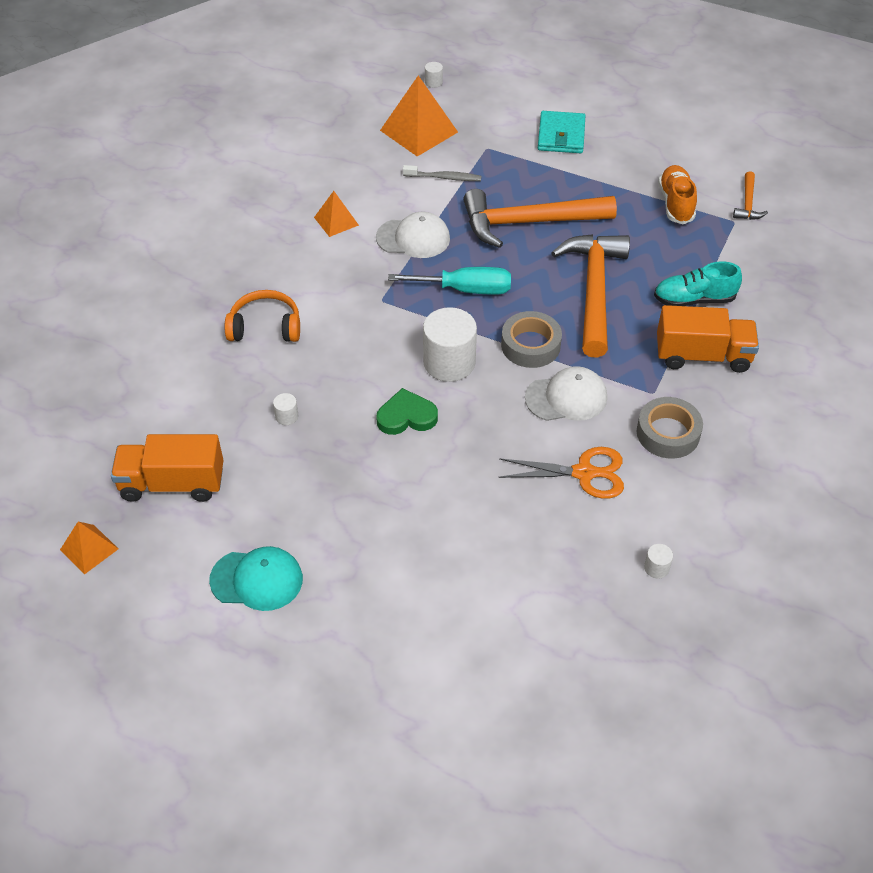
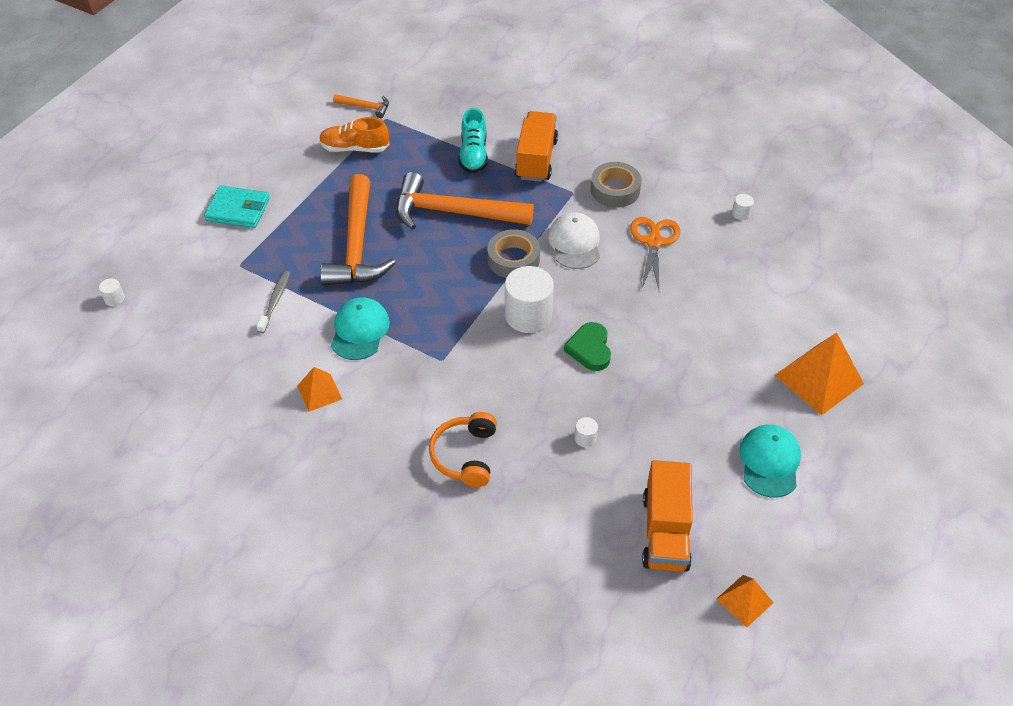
camera: 85 degrees left, 0 degrees up
white cap [376,212,450,258] -> turquoise cap [331,297,390,360]
orange pyramid [380,75,458,157] -> orange pyramid moved to [775,333,864,416]
turquoise screwdriver [388,267,511,295] -> none

